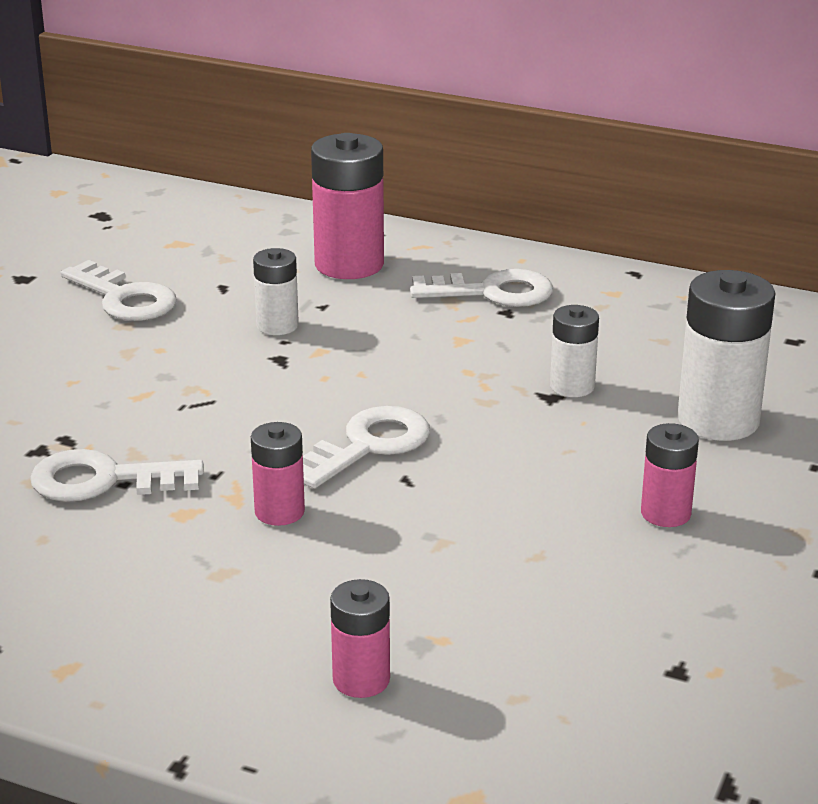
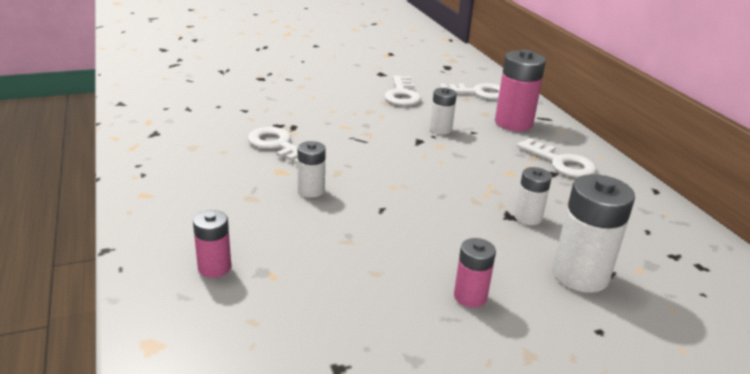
camera: 45 degrees right, 0 degrees up
pink battery [251,422,305,526] -> white battery [298,141,326,197]
white key [303,406,430,488] -> white key moved to [439,83,500,100]

